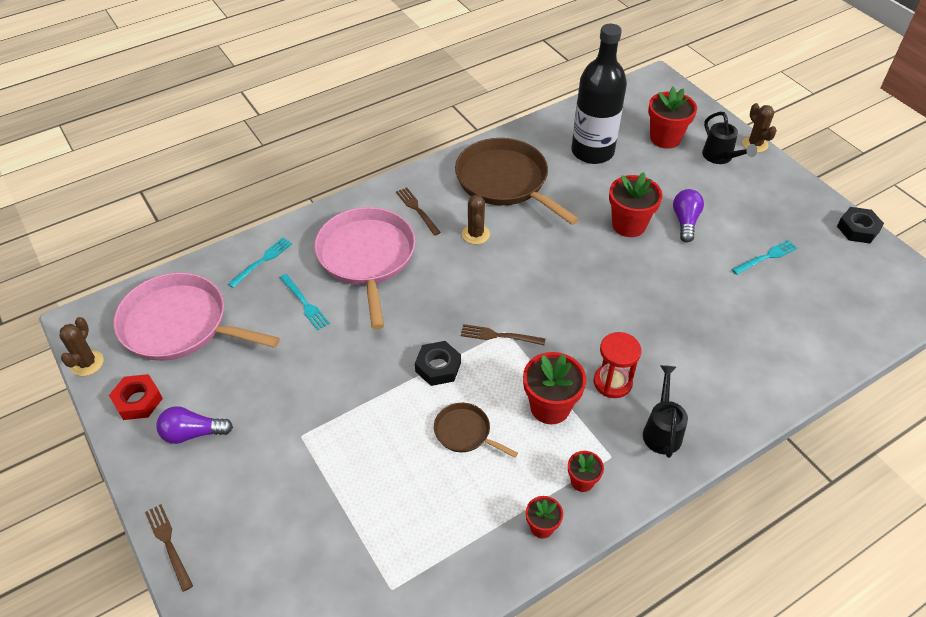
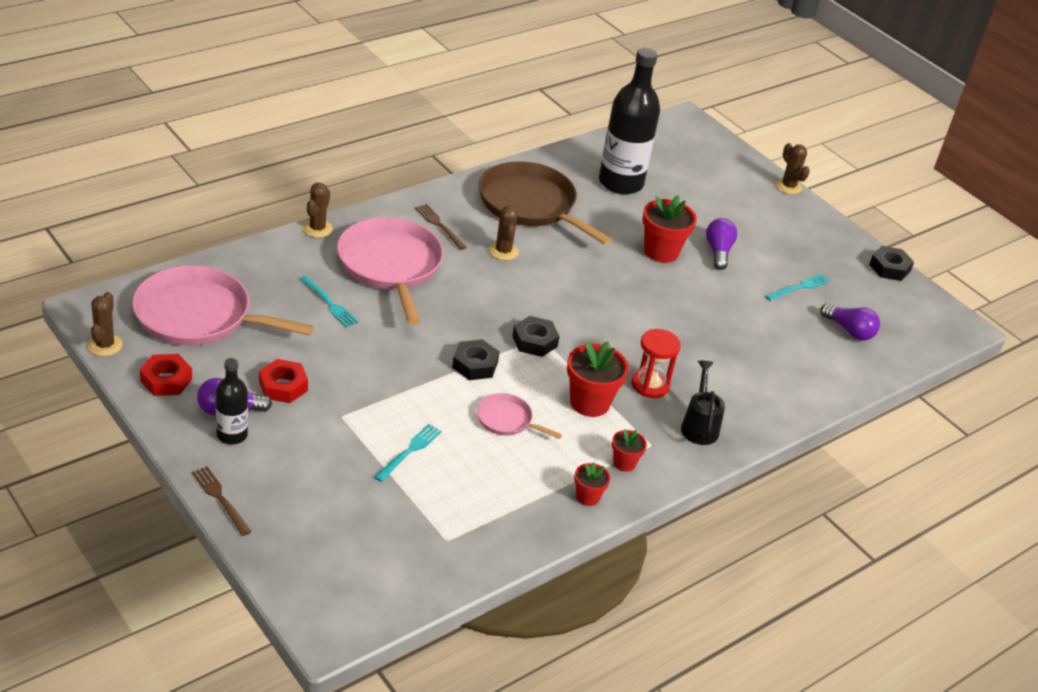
camera: 10 degrees left, 10 degrees down
turquoise fork [228,238,292,288] -> turquoise fork moved to [374,424,442,482]
brown pan [434,403,518,458] -> pink pan [477,393,562,439]
brown fork [461,324,546,345] -> black nut [512,316,560,357]
red flower pot [648,87,697,149] -> none
black watering can [702,112,757,164] -> none
none -> black bottle [216,358,248,444]
none -> red nut [259,359,308,403]
none -> brown cactus [303,183,333,238]
none -> purple light bulb [820,303,880,340]

